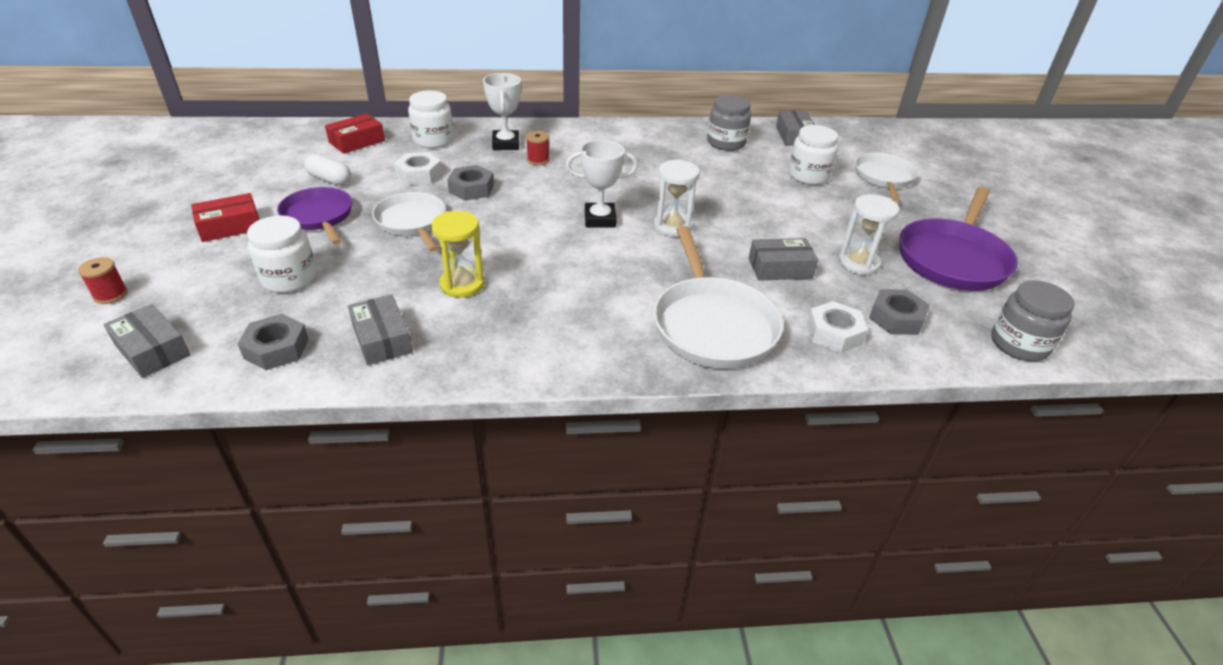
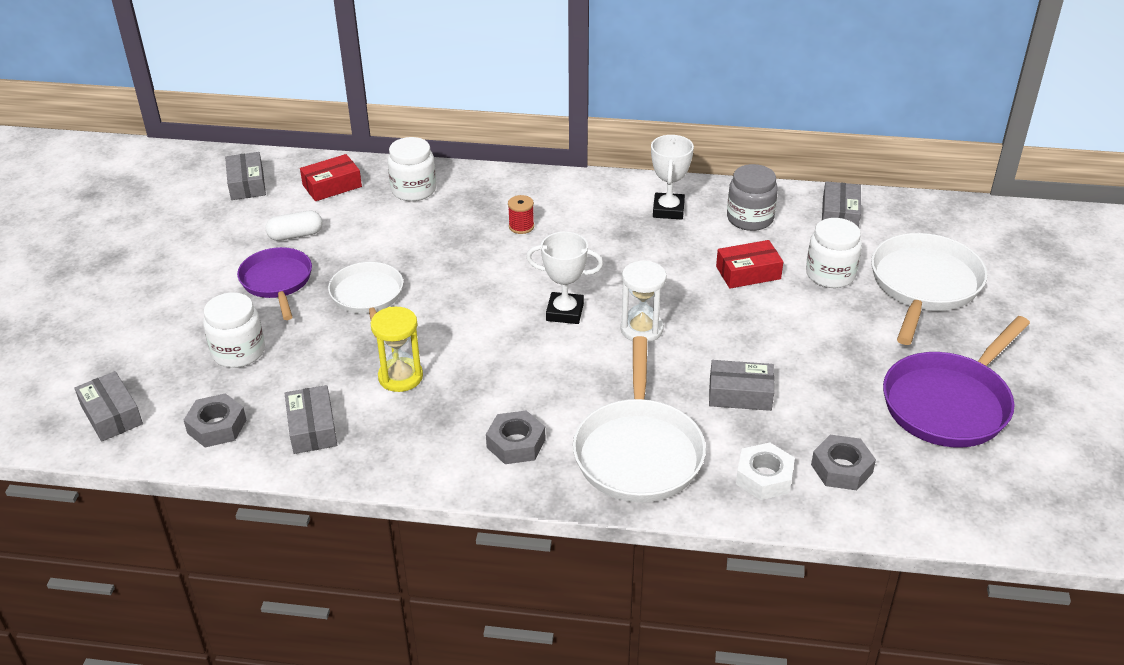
camera: 15 degrees right, 0 degrees up
red spool [78,257,128,304] -> none
red box [191,193,260,242] -> red box moved to [716,240,783,288]
white capsule [304,154,351,186] -> white capsule turned 60 degrees counterclockwise [265,211,323,241]
white nut [394,152,442,185] -> none
grey nut [447,165,494,201] -> grey nut moved to [486,410,546,464]
white trophy [483,73,521,150] -> white trophy moved to [651,135,694,220]
white hourglass [838,194,900,275] -> none
white pan [855,153,918,202] -> white pan [871,233,988,345], size x1.52
grey jar [991,280,1075,361] -> none
none -> grey box [225,152,266,200]

